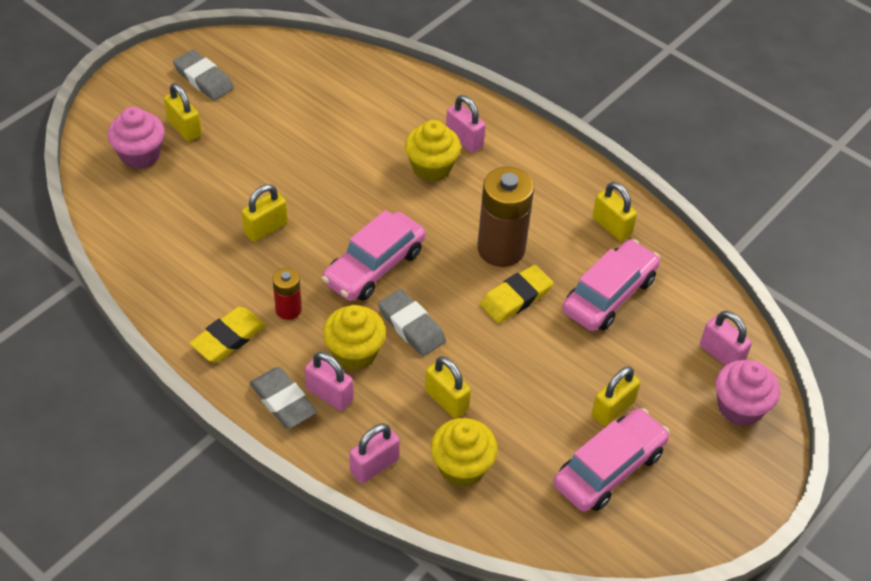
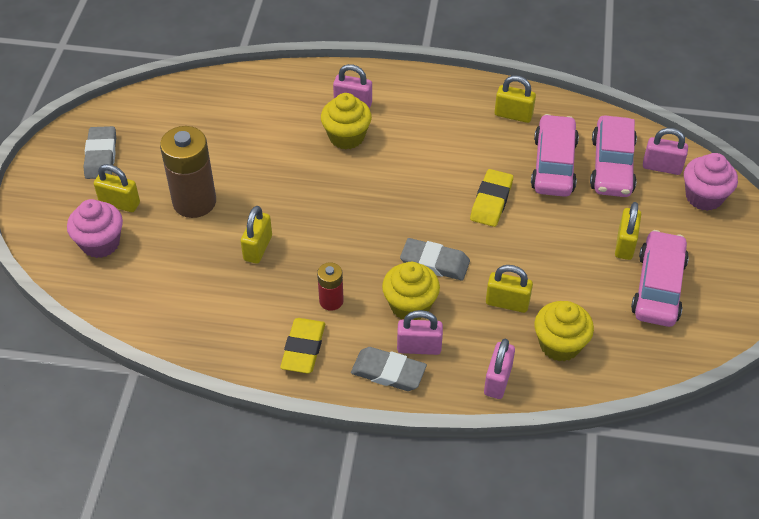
camera: 30 degrees left, 0 degrees up
grey eraser [173,50,234,101] -> grey eraser turned 75 degrees clockwise [84,126,116,179]
pink car [322,210,426,301] -> pink car moved to [590,116,637,197]
brown battery [477,167,534,267] -> brown battery moved to [160,126,216,218]

